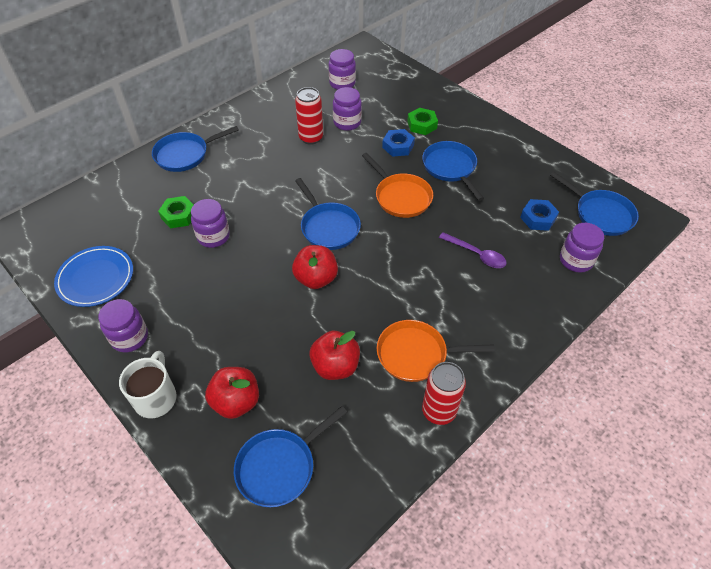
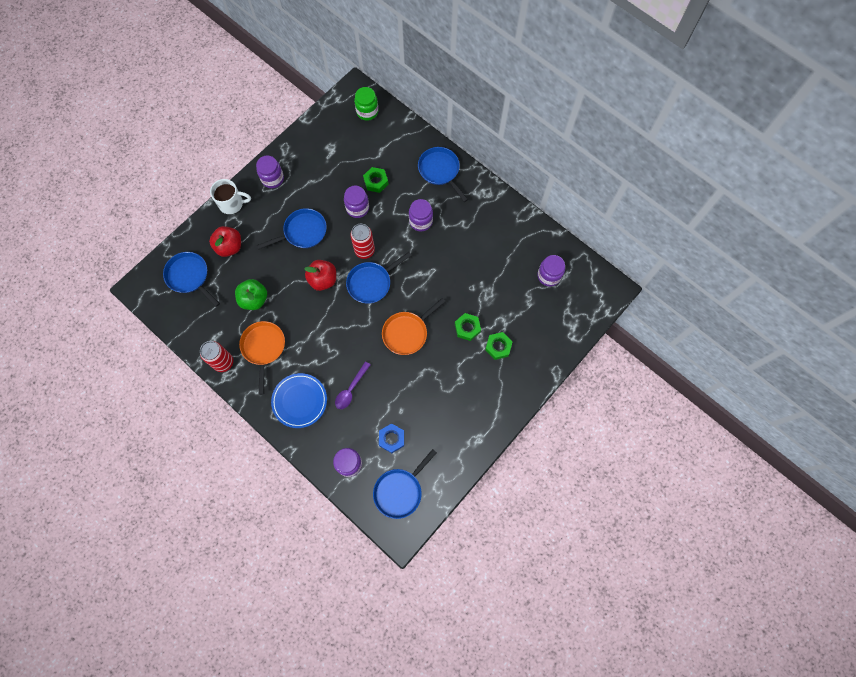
camera: 85 degrees right, 20 degrees up
blue plate [54,246,133,307] -> blue plate moved to [271,373,327,428]
red can [295,87,323,145] -> red can moved to [350,224,375,259]
red apple [309,331,360,380] -> green apple [235,279,267,310]
purple jar [333,87,362,131] -> purple jar moved to [409,199,433,231]
blue nut [382,129,415,157] -> green nut [455,313,481,341]
blue pan [422,141,484,201] -> blue pan moved to [257,208,327,249]
none -> green jar [354,87,378,121]

